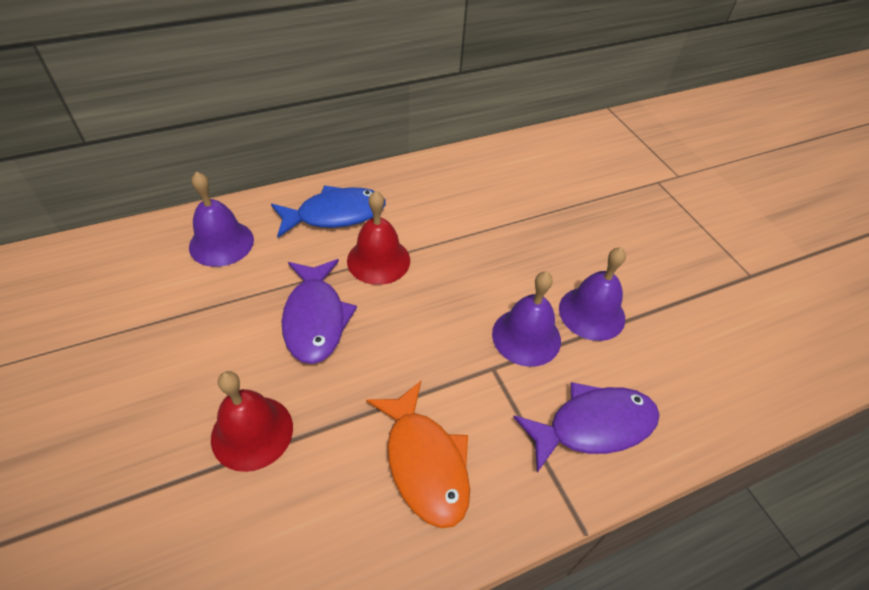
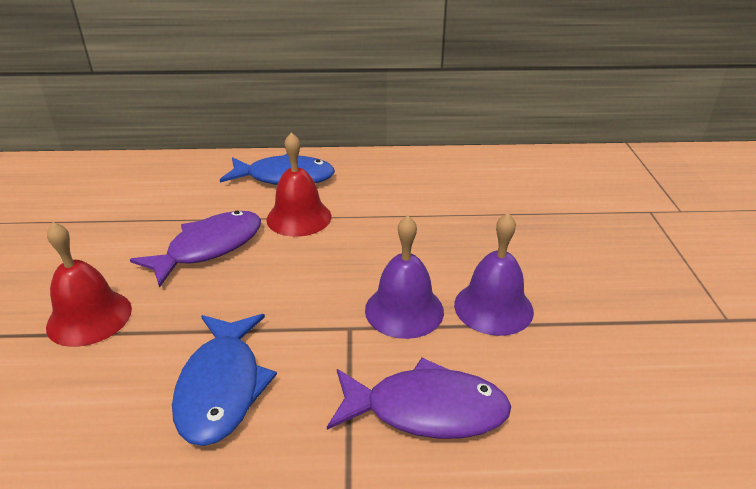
camera: 25 degrees right, 15 degrees down
purple bell [189,171,254,267] -> none
purple fish [282,259,357,364] -> purple fish turned 150 degrees counterclockwise [130,211,261,288]
orange fish [366,381,470,528] -> blue fish [172,314,277,446]

